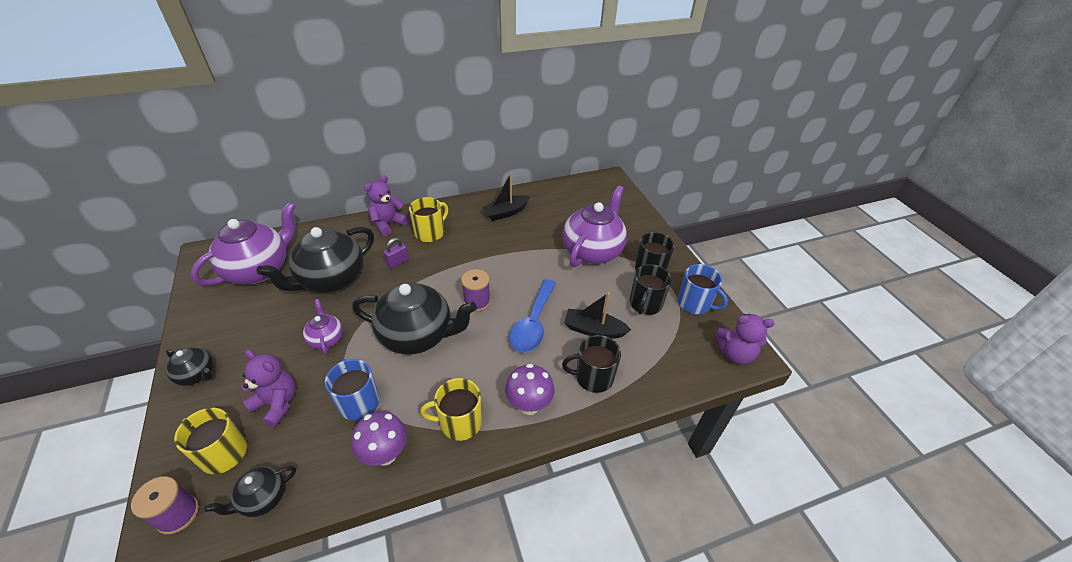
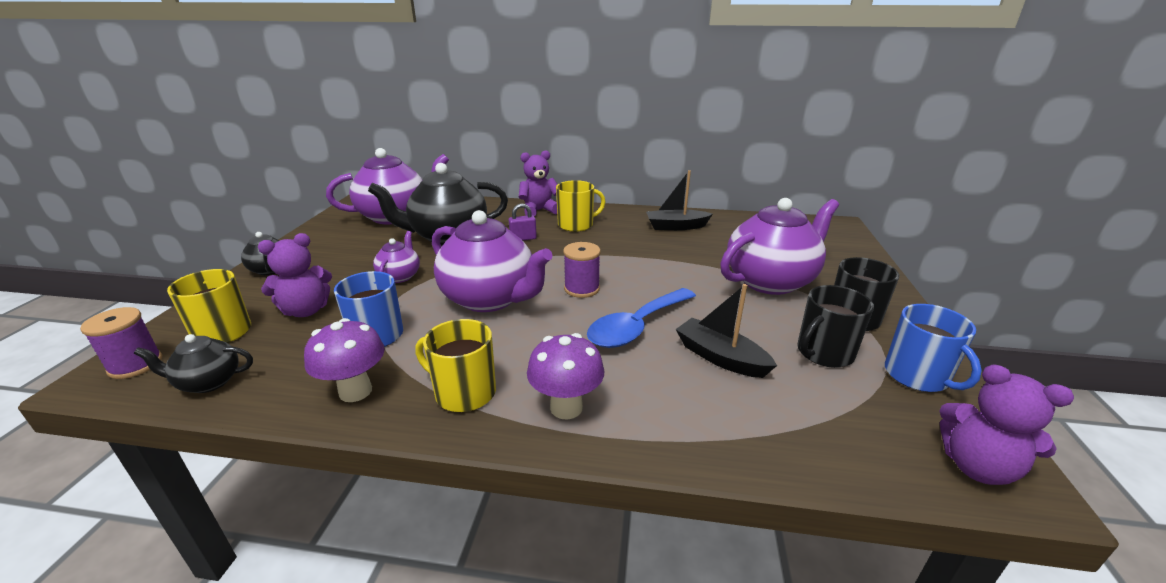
camera: 30 degrees right, 15 degrees down
purple teddy bear [242,350,296,427] -> purple teddy bear turned 90 degrees clockwise [258,233,332,317]
black teapot [352,282,477,355] -> purple teapot [432,210,553,312]
black mug [562,335,621,393] -> none

